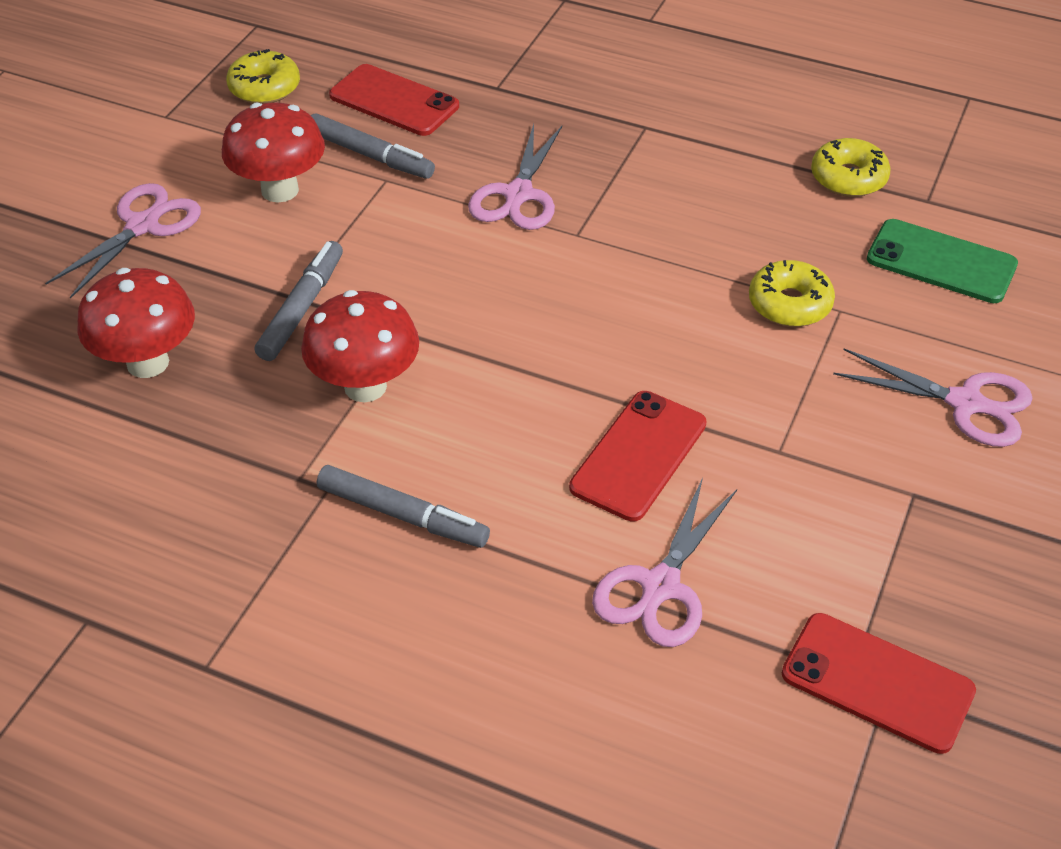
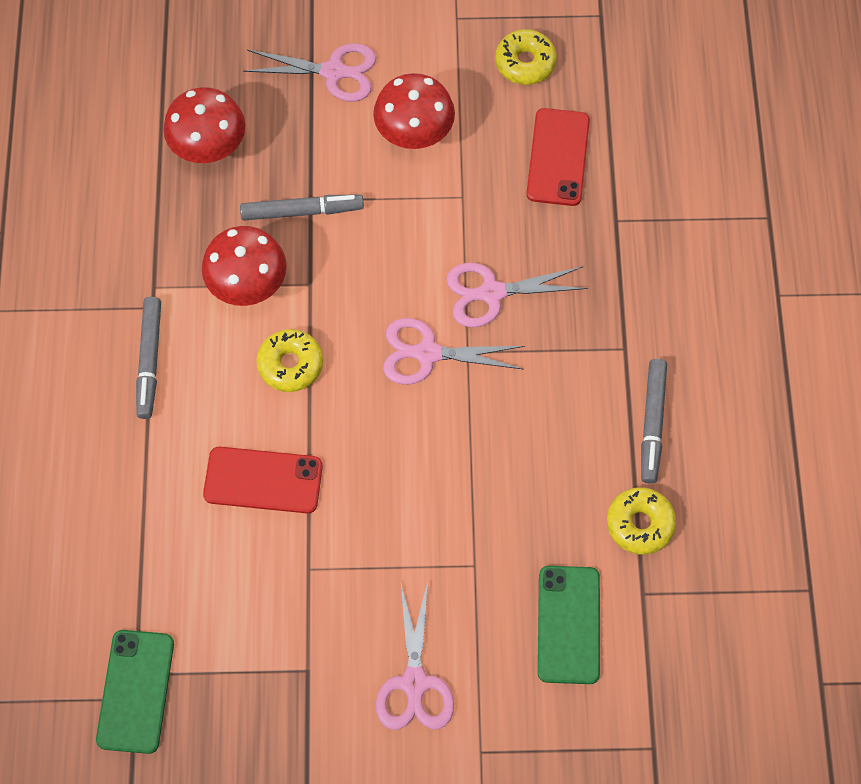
camera: 65 degrees right, 20 degrees up
grey marker [311,114,435,179] -> grey marker moved to [641,359,667,484]
pink scissors [592,478,737,647] -> pink scissors moved to [383,318,525,385]
yellow donut [749,260,835,327] -> yellow donut moved to [256,329,323,392]
red phone [782,613,976,754] -> green phone [96,630,174,754]

